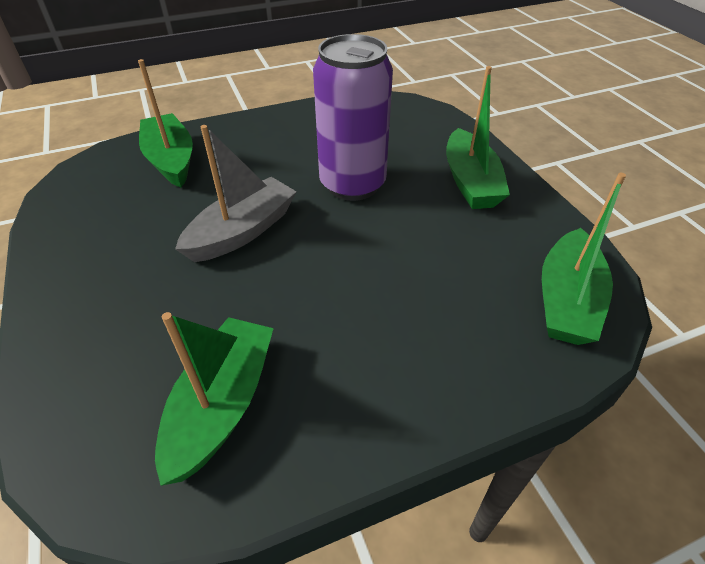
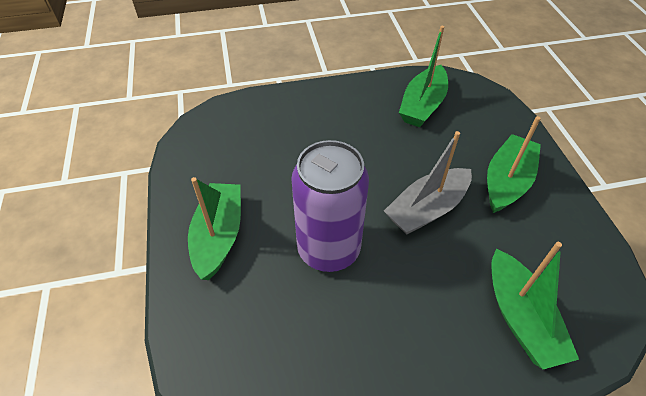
camera: 170 degrees left, 5 degrees up
green boat [542,173,626,345] -> green boat moved to [487,116,541,213]

